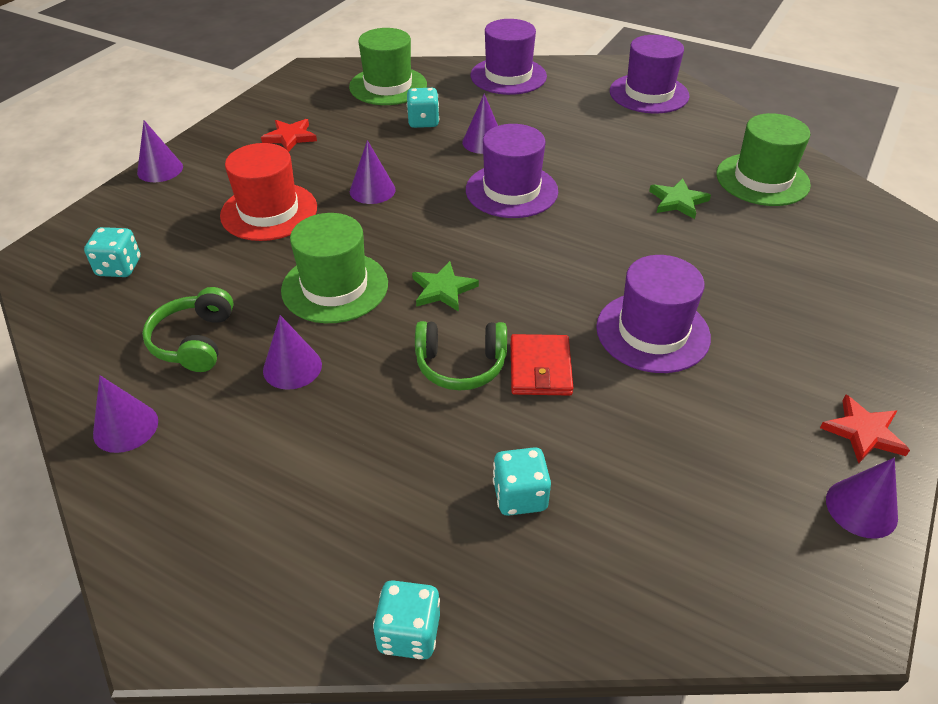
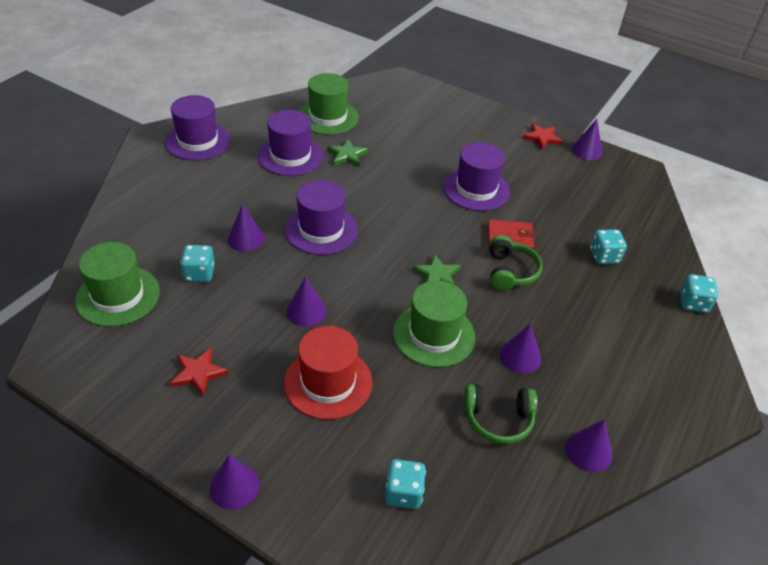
camera: 90 degrees left, 0 degrees up
purple hat [471,19,547,95] -> purple hat moved to [258,110,323,176]

